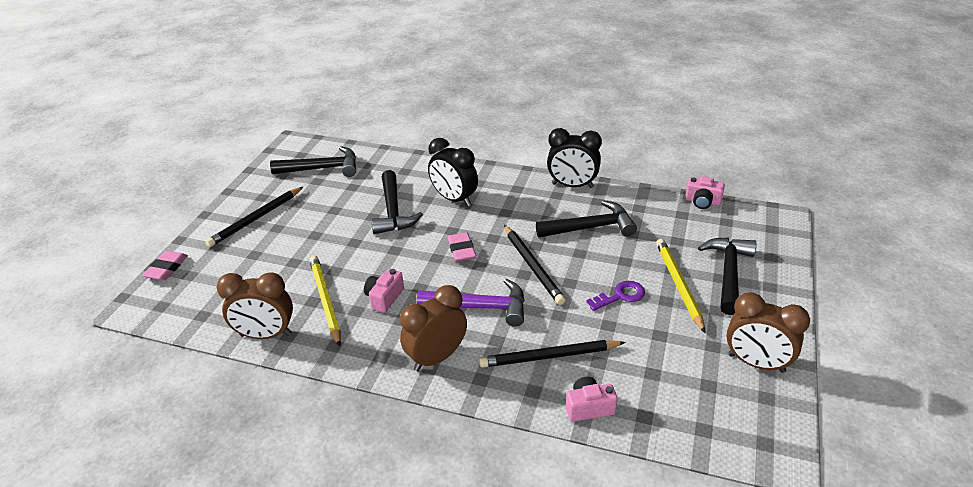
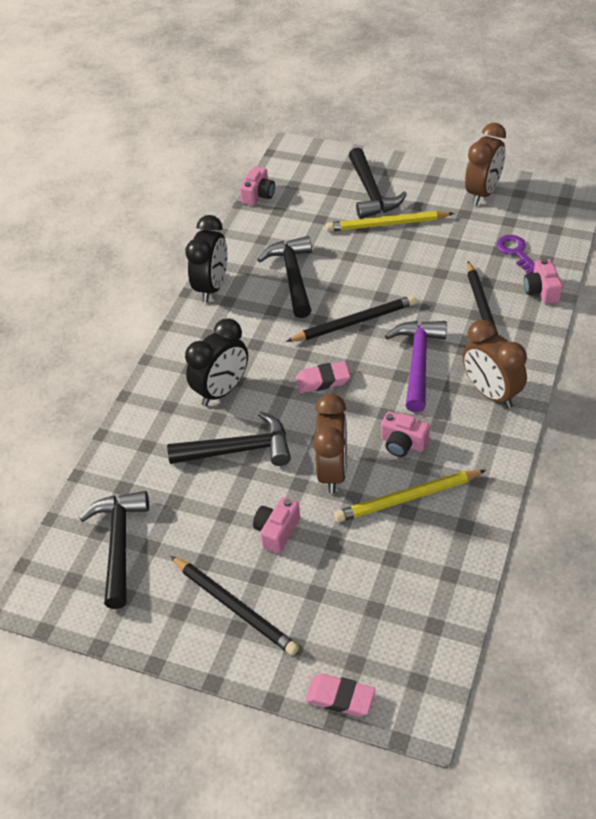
camera: 85 degrees left, 10 degrees up
brown clock [216,272,293,339] -> brown clock moved to [313,394,347,493]
purple key [586,281,645,311] -> purple key moved to [496,235,535,274]
black hammer [698,238,756,315] -> black hammer turned 120 degrees counterclockwise [349,147,407,219]
none -> pink camera [253,497,300,553]

